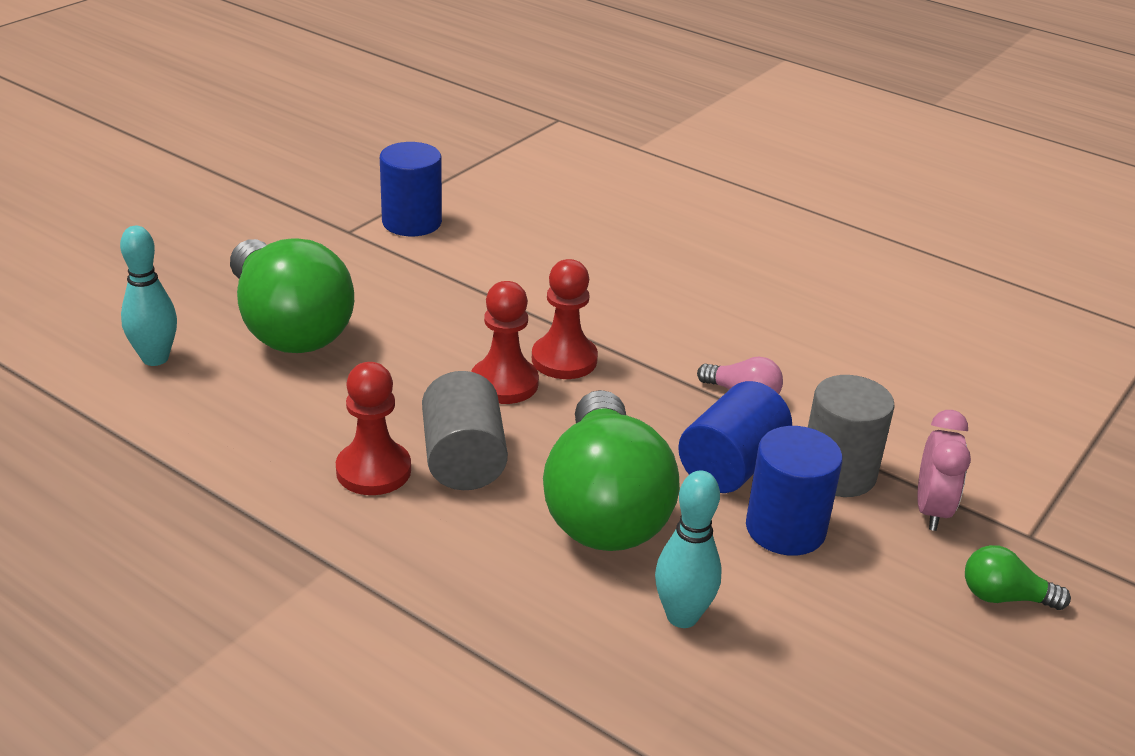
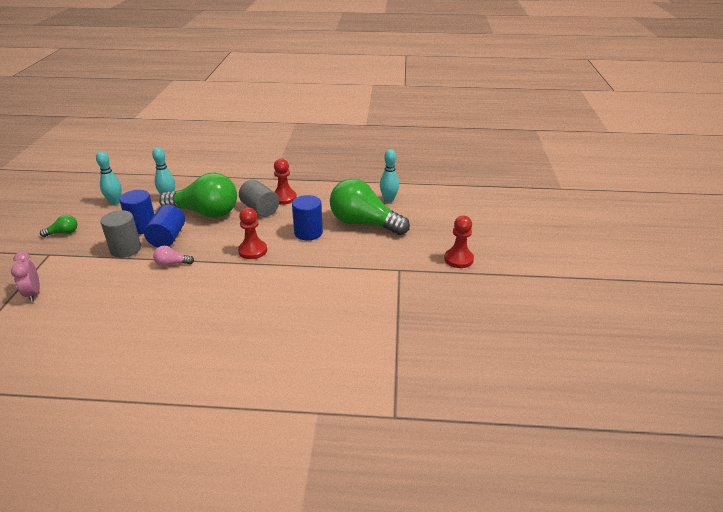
camera: 150 degrees right, 0 degrees up
blue cylinder [380,142,442,236] -> blue cylinder moved to [292,195,323,240]
red pawn [471,281,539,404] -> red pawn moved to [444,216,474,268]
green light bulb [543,390,680,551] -> green light bulb turned 135 degrees clockwise [159,173,237,218]
pink clock [917,410,971,531] -> pink clock moved to [11,252,40,302]
none -> turquoise bowling pin [96,151,122,205]

